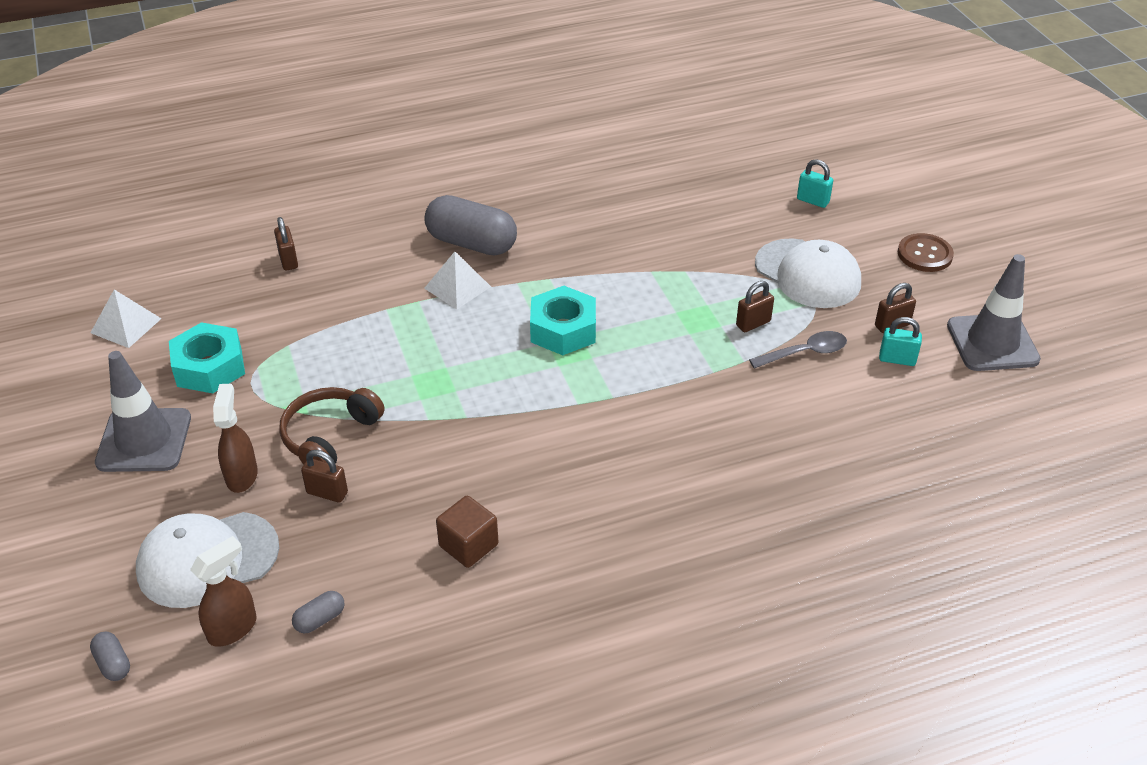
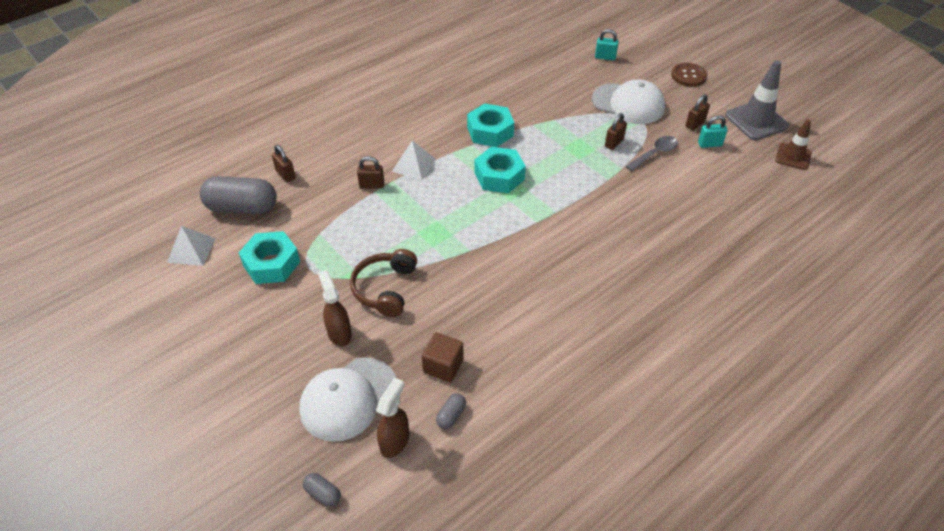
camera: 20 degrees left, 5 degrees up
grey traffic cone [95,351,191,472] -> none
brown padlock [301,450,348,503] -> brown padlock moved to [357,156,384,188]
grey capsule [425,195,517,256] -> grey capsule moved to [200,176,277,214]
brown cube [436,496,499,568] -> brown cube moved to [422,333,464,382]
none -> turquoise nut [467,103,514,147]
none -> brown traffic cone [775,119,812,170]

